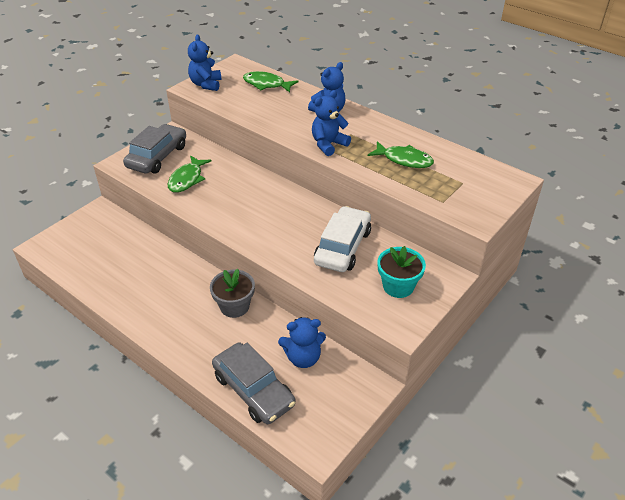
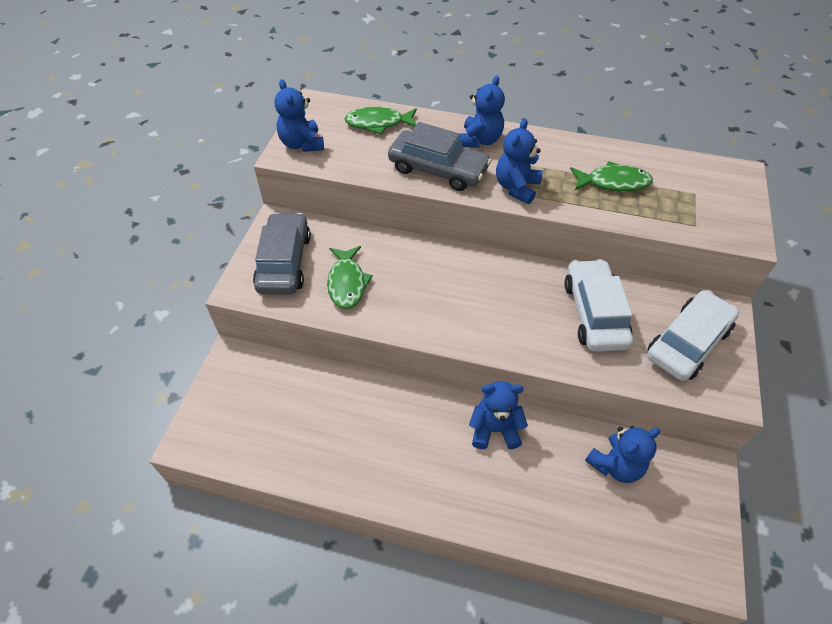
camera: 25 degrees left, 10 degrees up
grey flower pot [210,269,255,318] -> blue teddy bear [469,381,528,449]
grey car [212,343,296,424] -> grey car moved to [388,122,492,191]
turquoise flower pot [377,246,426,298] -> white car [647,290,739,381]

